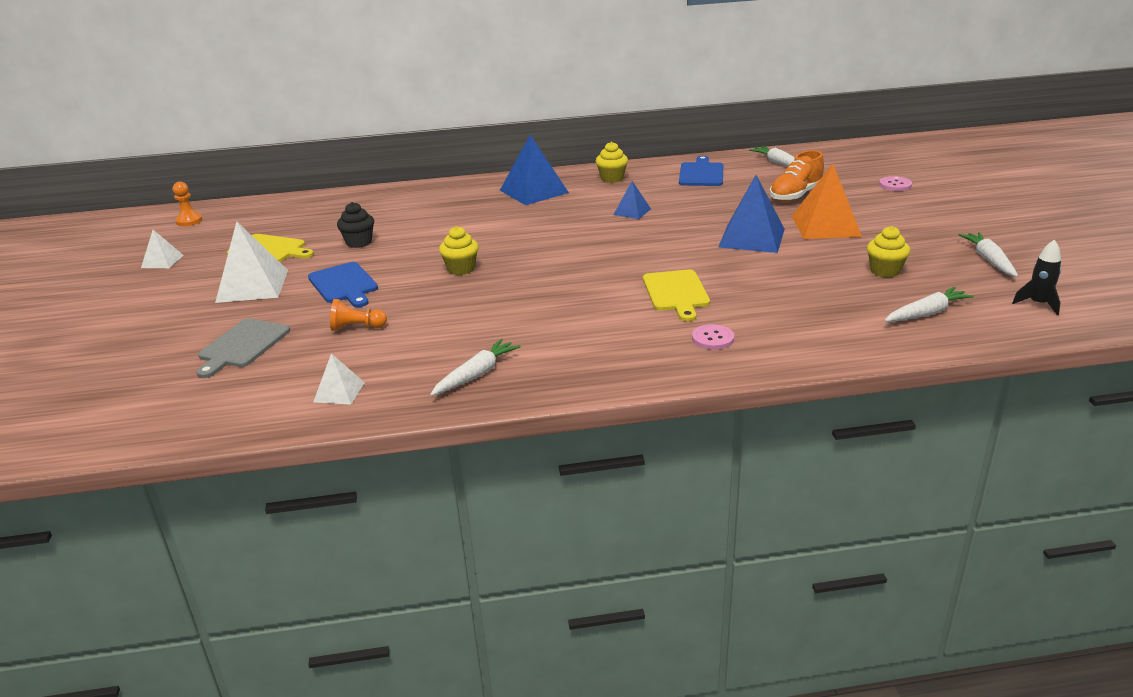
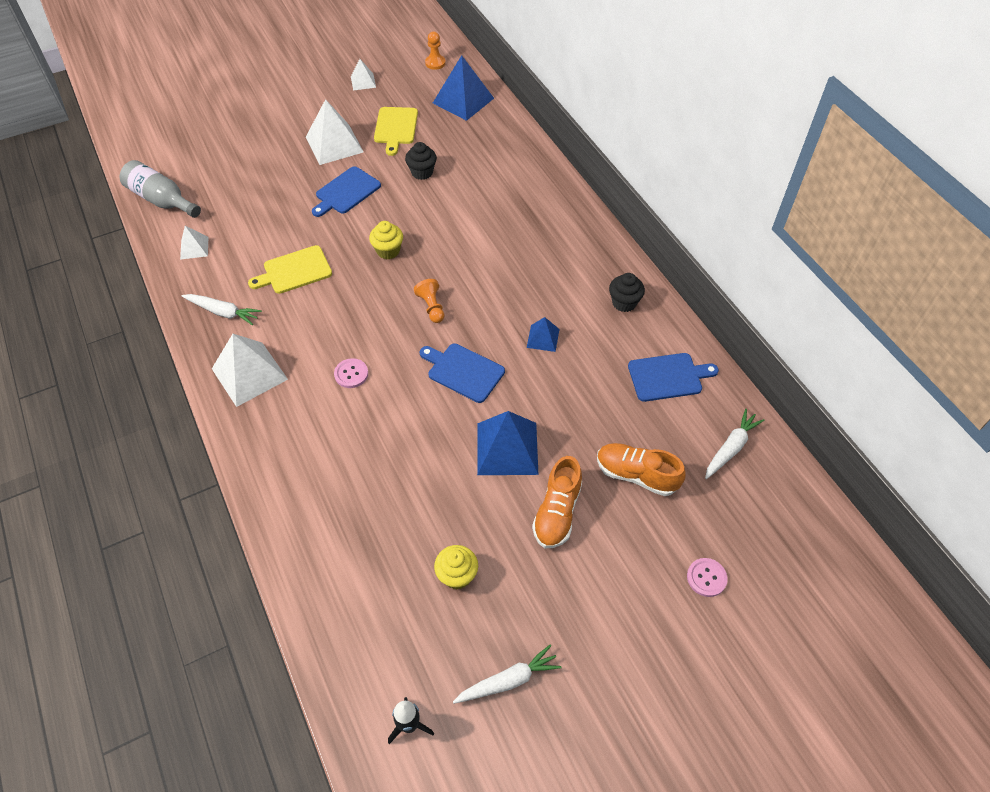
camera: 70 degrees right, 25 degrees up
grey cutting board [197,318,290,378] -> none
orange pawn [330,299,387,331] -> orange pawn moved to [414,279,445,323]
blue pyramid [500,135,569,205] -> blue pyramid moved to [433,55,494,121]
yellow cupcake [596,142,628,183] -> black cupcake [609,273,645,312]
yellow cutting board [643,270,710,321] -> yellow cutting board moved to [248,245,332,294]
pink button [692,324,734,350] -> pink button moved to [334,358,368,388]
orange pyramid [792,163,862,239] -> orange shoe [532,456,582,548]
white carrot [884,287,974,322] -> none
none -> grey bottle [120,160,201,218]
none -> white pyramid [212,334,288,407]
none -> blue cutting board [420,343,505,403]

